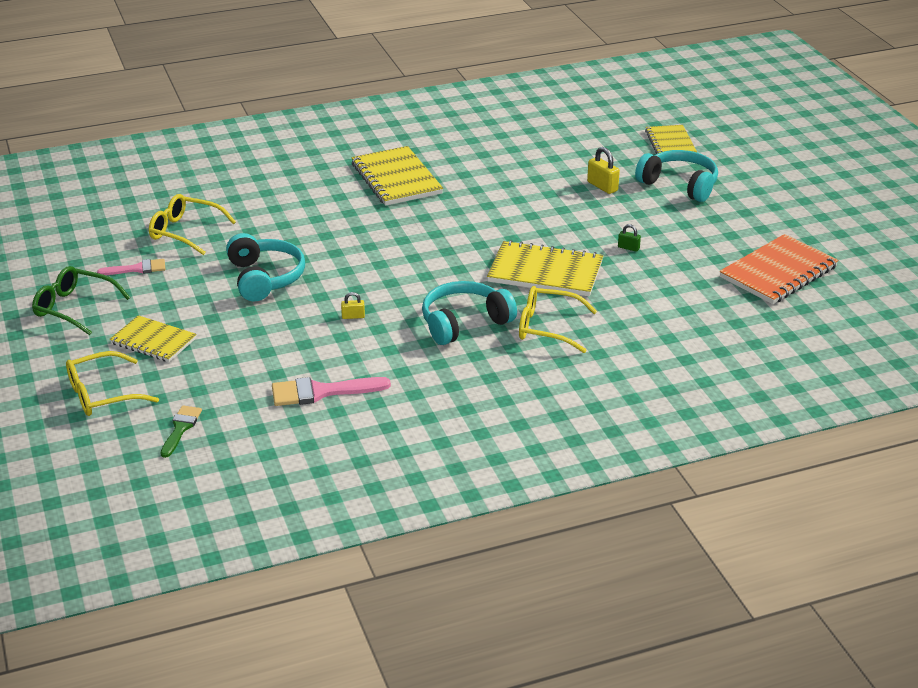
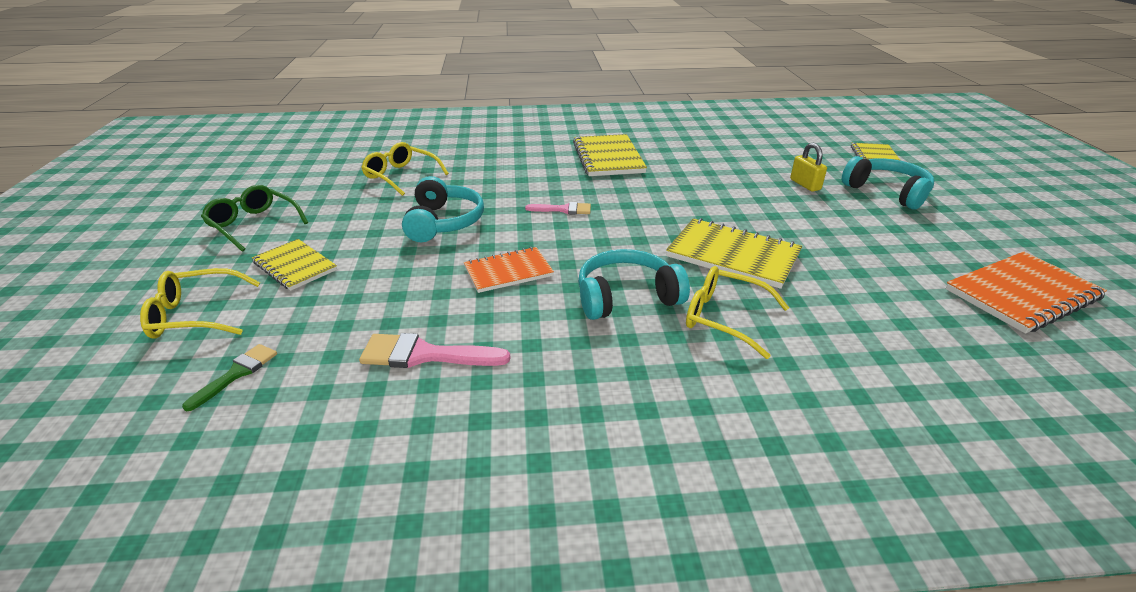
camera: 15 degrees right, 0 degrees up
pink brush [97,259,165,275] -> pink brush moved to [525,202,591,215]
yellow padlock [341,292,365,319] -> orange notebook [464,247,554,293]
green padlock [618,224,641,252] -> none

